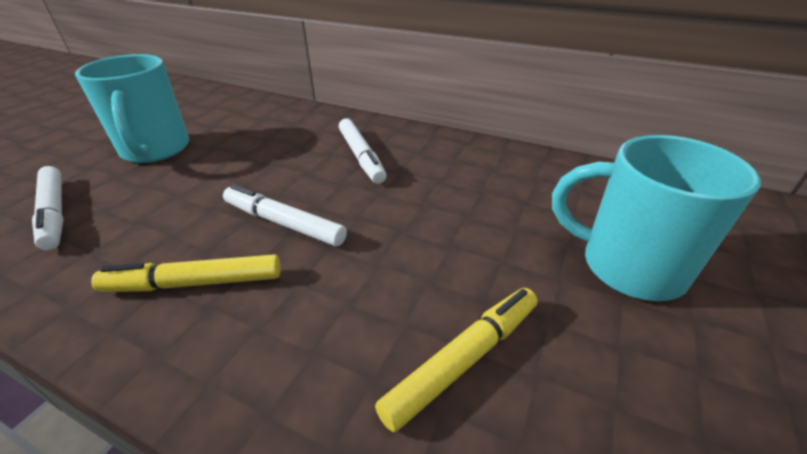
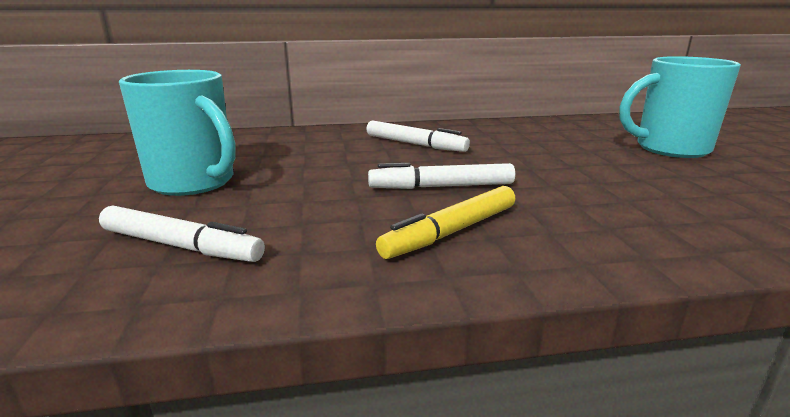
camera: 35 degrees left, 15 degrees down
yellow marker [375,288,538,432] -> none

